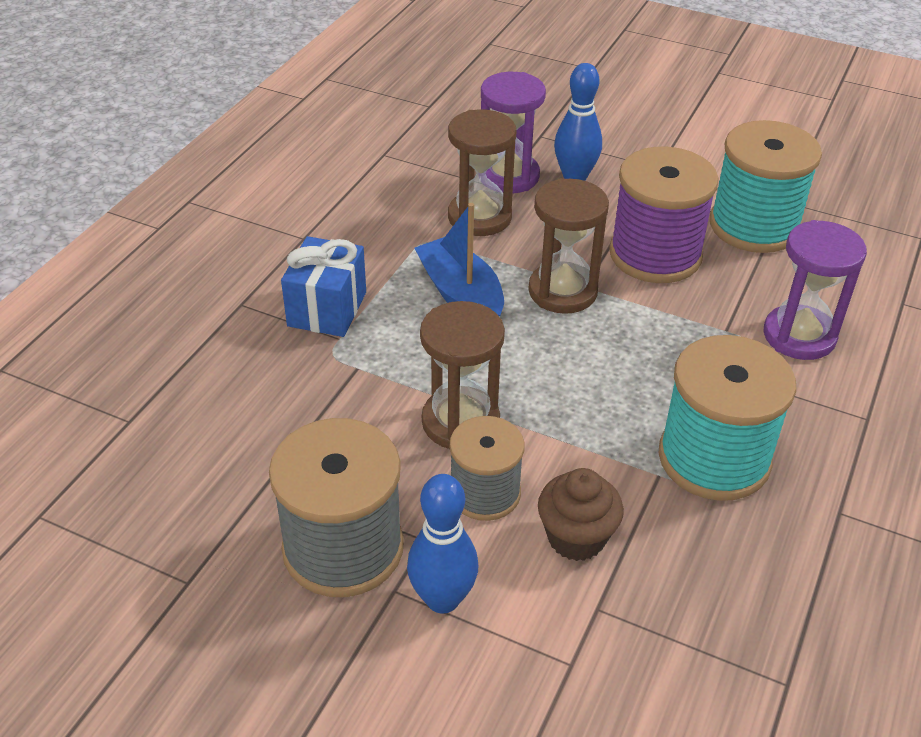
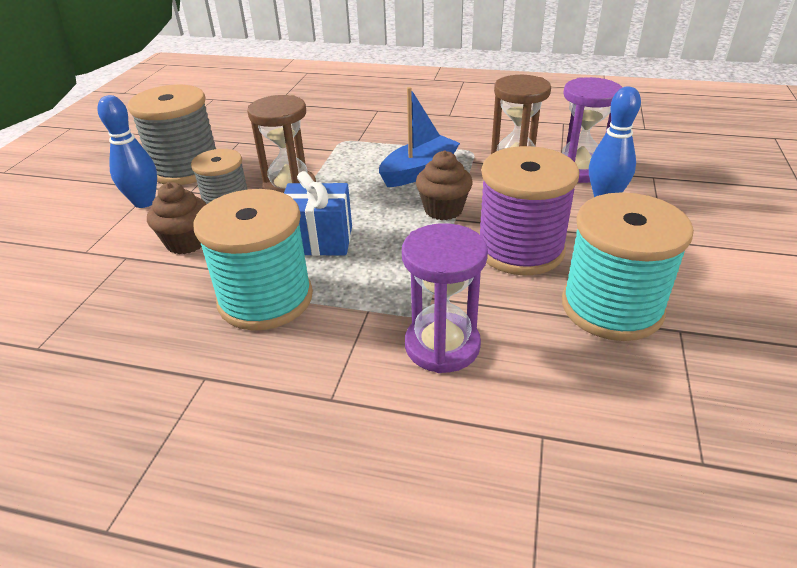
camera: 80 degrees right, 5 degrees down
blue gift [281,236,366,337] -> blue gift moved to [284,171,352,256]
brown hourglass [528,178,609,314] -> brown cupcake [416,151,473,220]

